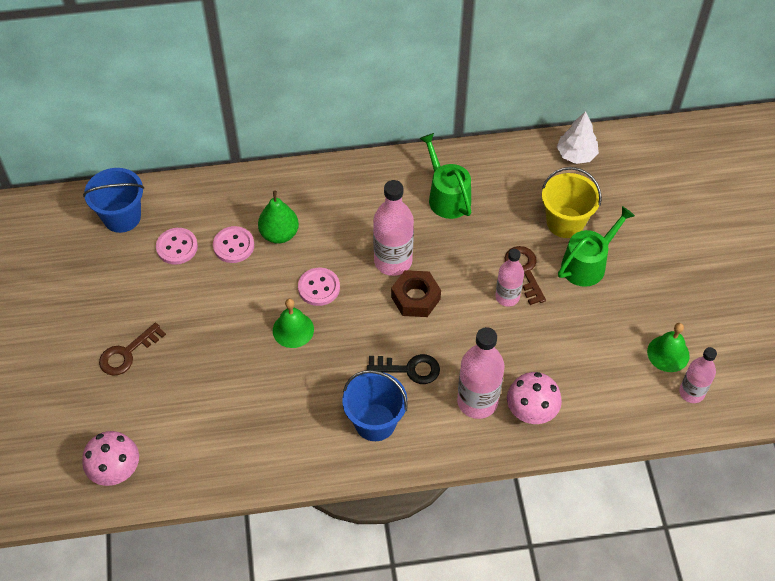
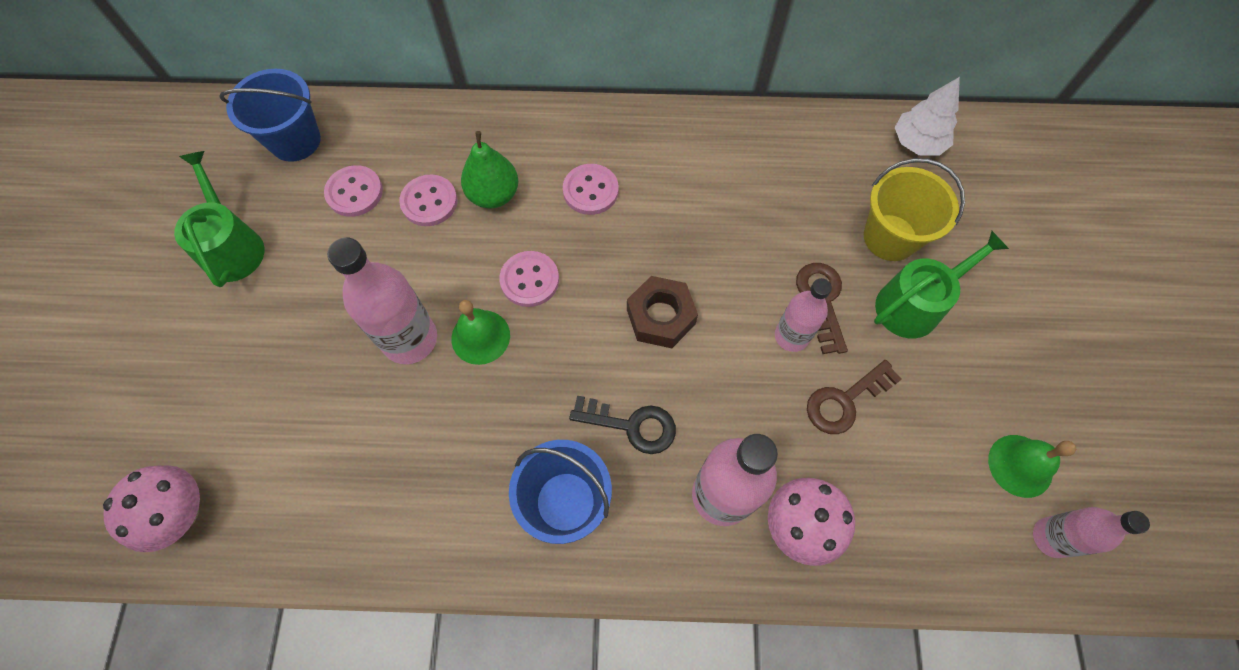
camera: 10 degrees right, 10 degrees up
brown key [99,323,166,376] -> brown key moved to [807,360,902,434]
pink bottle [373,180,414,276] -> pink bottle moved to [327,237,437,364]
green watering can [419,133,471,219] -> green watering can moved to [174,151,264,287]
none -> pink button [563,164,619,215]

